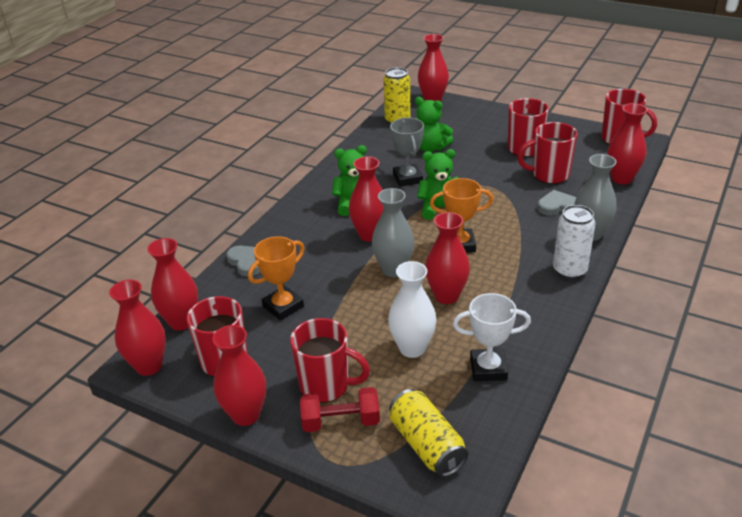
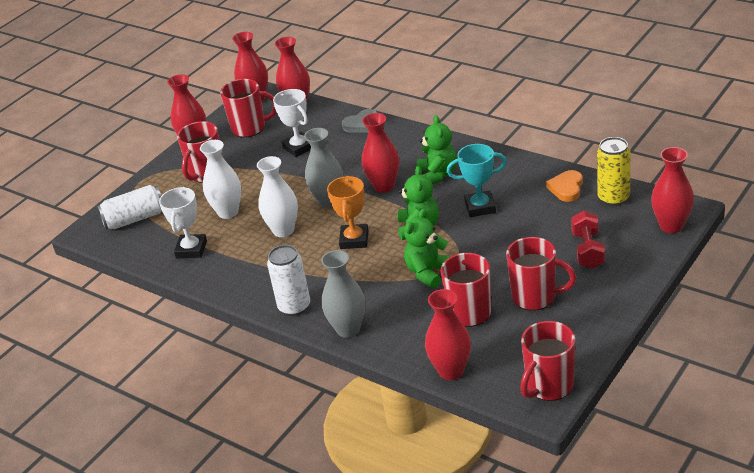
camera: 100 degrees right, 0 degrees up
orange trophy [248,236,305,321] -> white trophy [273,89,311,157]
red dumbbell [300,387,380,432] -> red dumbbell moved to [571,210,605,269]
yellow can [389,389,468,477] -> white can [97,185,162,230]
grey trophy [390,118,424,187] -> turquoise trophy [447,144,507,217]
green teddy bear [415,97,453,152] -> green teddy bear moved to [404,208,451,288]
red vase [425,212,470,304] -> white vase [257,156,298,237]
grey heart [537,190,576,216] -> none
none -> orange heart [546,170,583,202]

